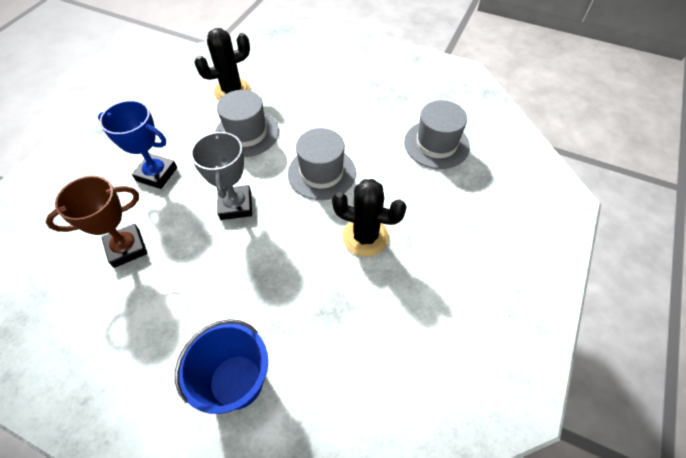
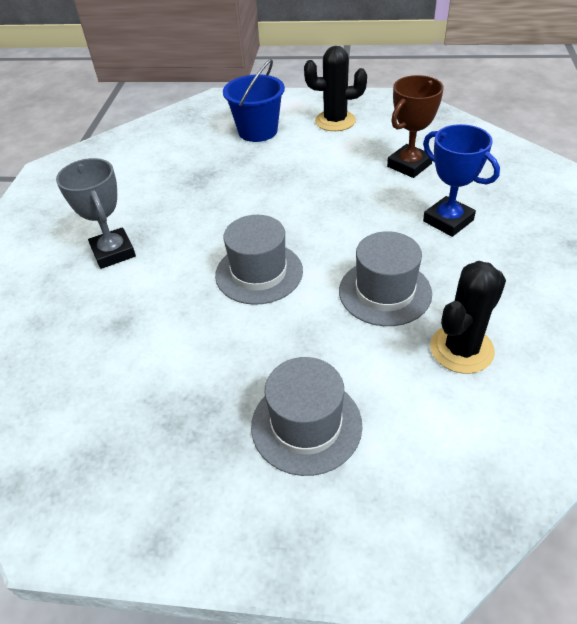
camera: 165 degrees right, 10 degrees down
blue trophy [98,100,177,189] -> blue trophy turned 45 degrees clockwise [423,124,500,237]
grey trophy [190,130,252,220] -> grey trophy moved to [56,158,136,269]
black cactus [332,179,407,257] -> black cactus moved to [304,46,367,131]
grey hat [404,100,470,169] -> grey hat moved to [251,357,362,476]

